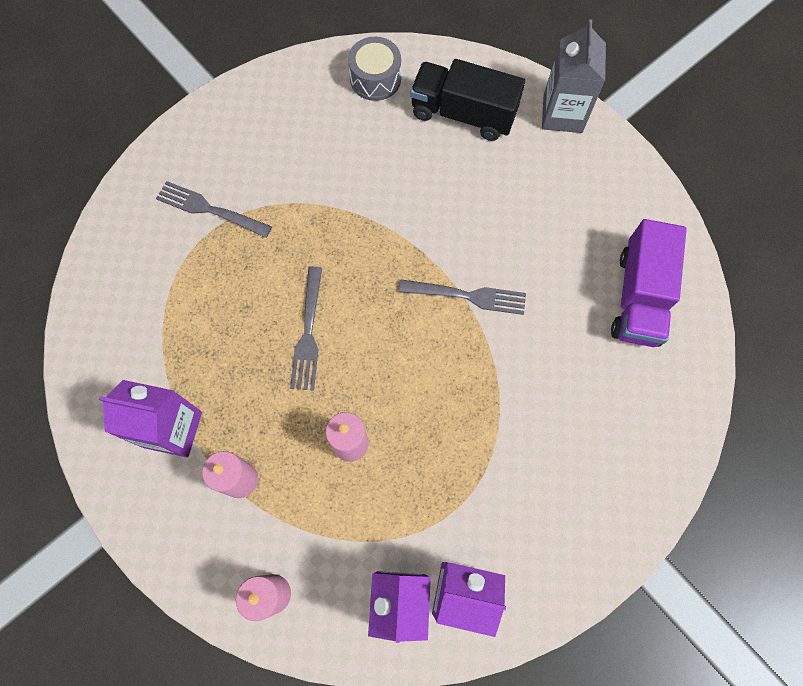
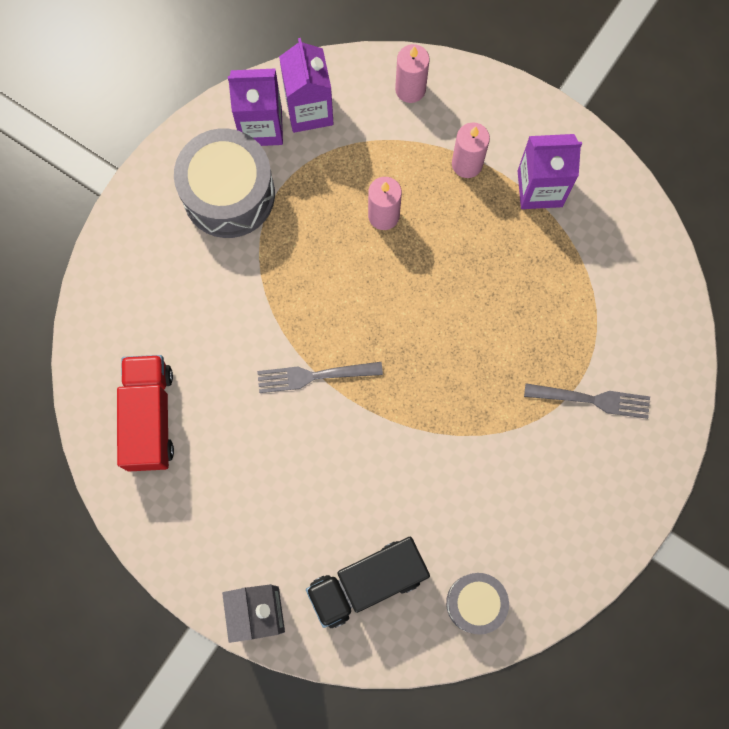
camera: 165 degrees right, 5 degrees up
grey fork [290,266,322,391] -> none
black truck [410,59,525,141] -> black truck turned 150 degrees clockwise [306,537,430,628]
purple truck [611,219,687,347] -> red truck [117,355,174,471]
none -> grey drum [174,128,275,238]

